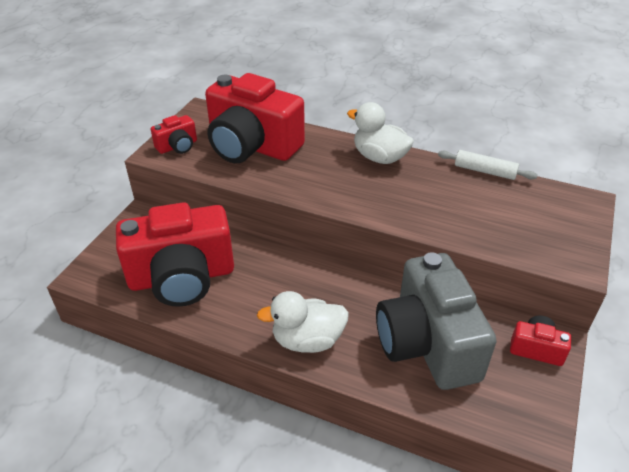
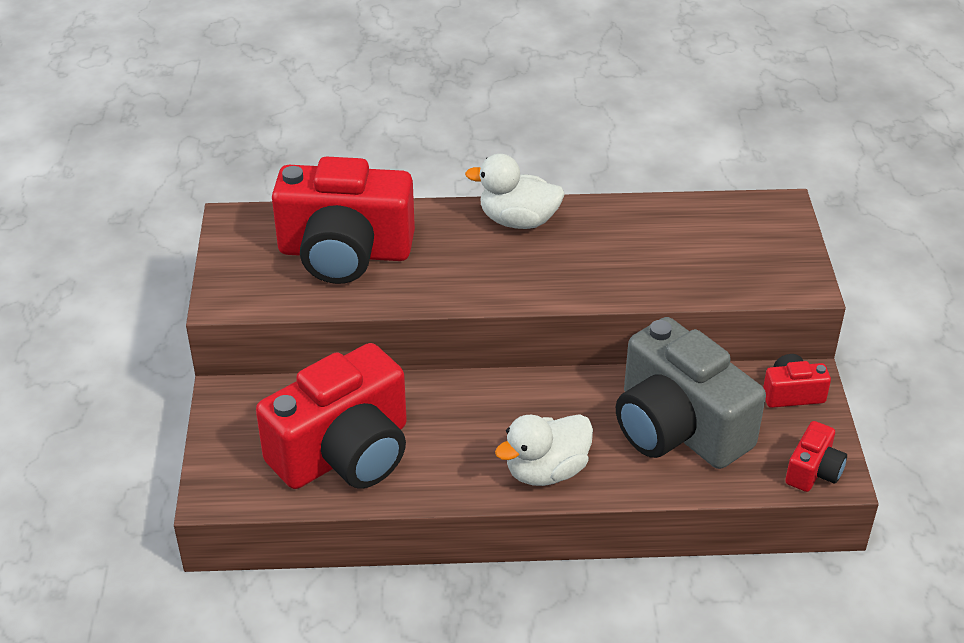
camera: 25 degrees left, 0 degrees up
red camera [151,115,197,154] -> red camera moved to [785,421,847,492]
white rolling pin [438,150,537,180] -> none

